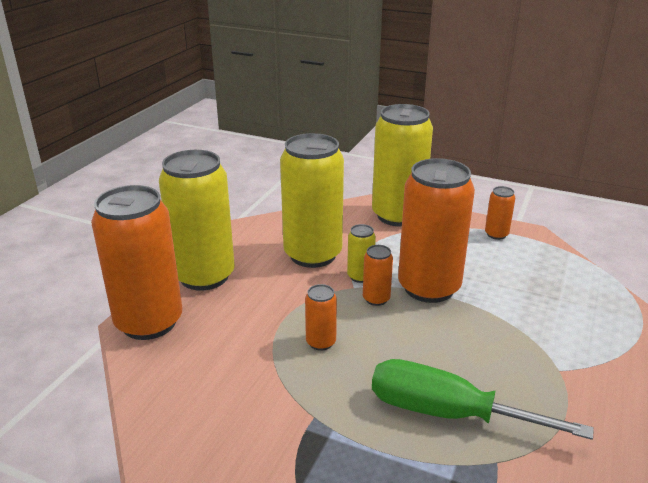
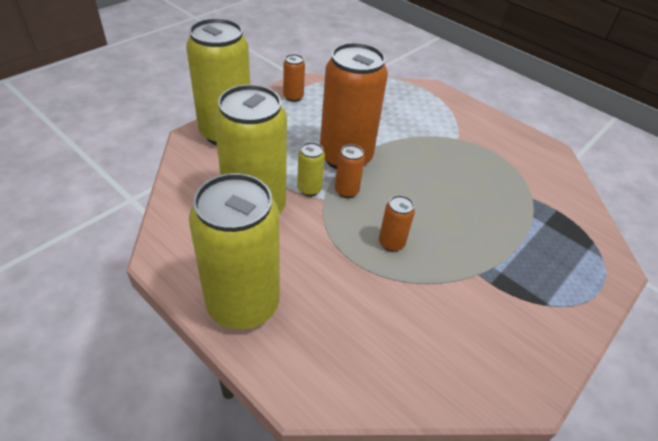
camera: 75 degrees left, 15 degrees up
orange can [91,185,182,340] -> none
green screwdriver [372,359,594,440] -> none

